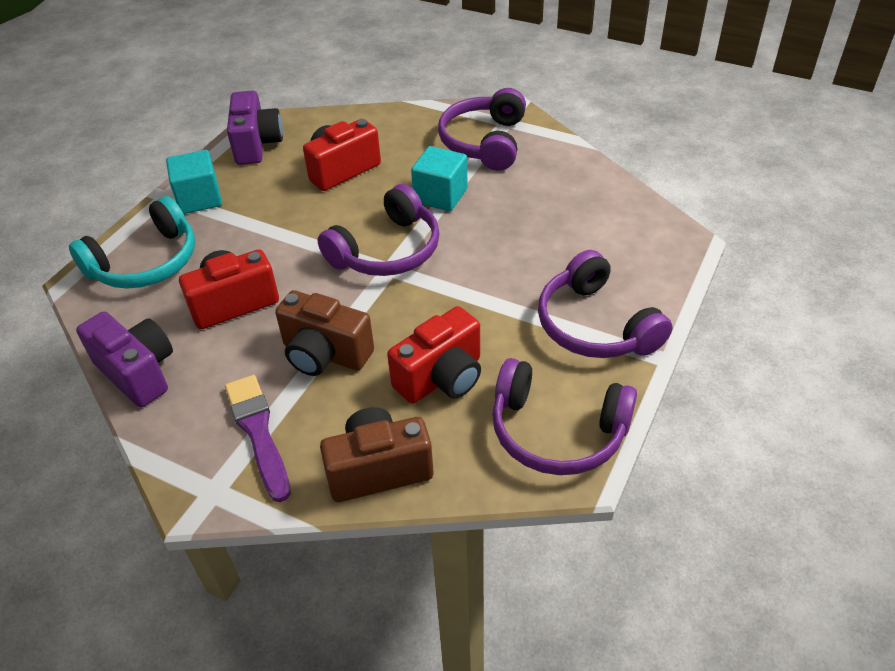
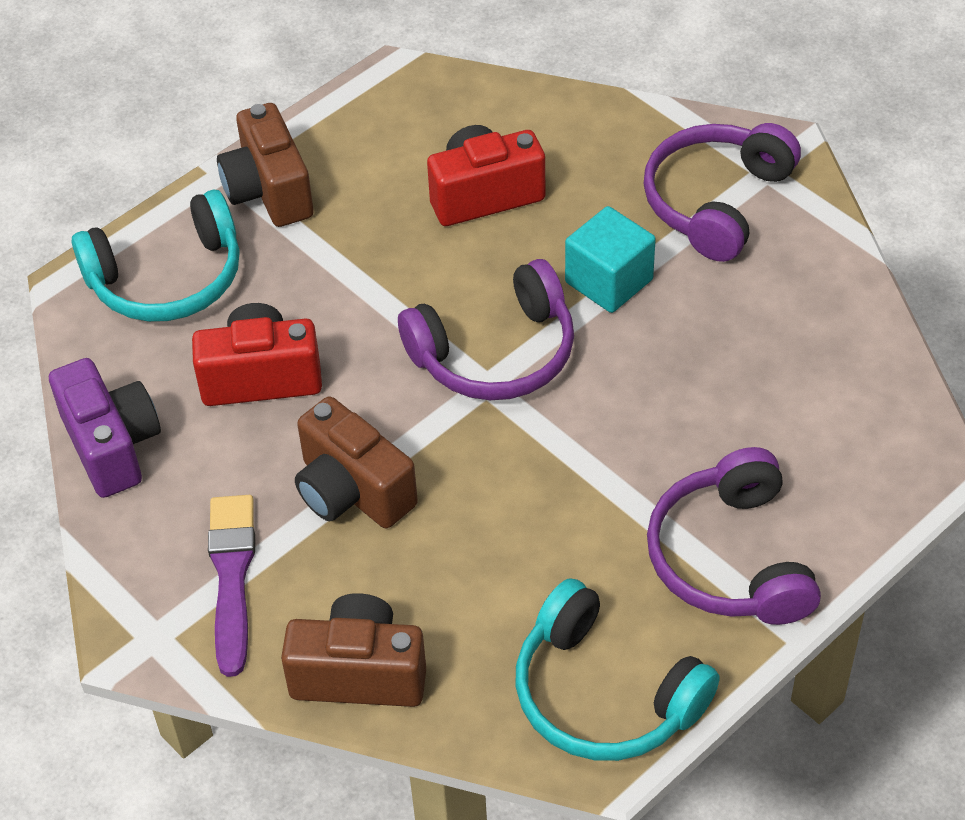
camera: 20 degrees right, 5 degrees up
turquoise cube [166,150,222,214] -> brown camera [217,103,314,227]
purple camera [227,90,283,165] -> none
red camera [387,306,481,404] -> none
purple headphones [492,358,637,475] -> turquoise headphones [515,578,720,761]

